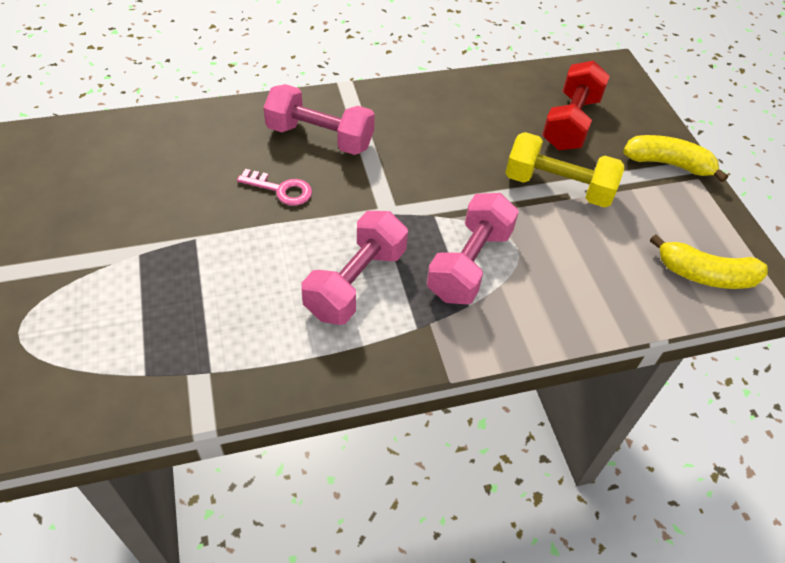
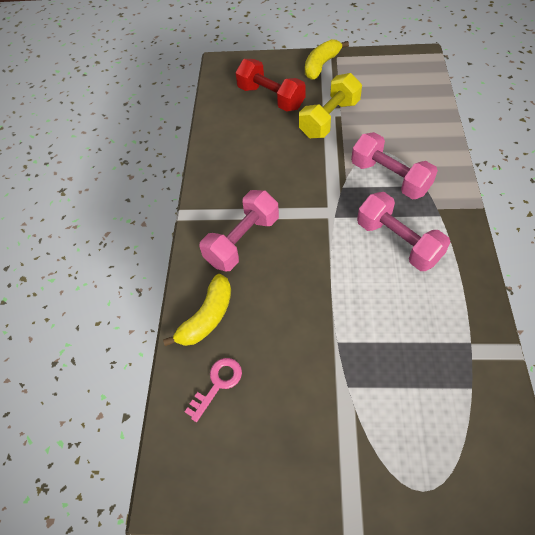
camera: 65 degrees left, 5 degrees up
pink key [237,169,312,206] -> pink key moved to [185,358,242,422]
yellow banana [650,234,768,289] -> yellow banana moved to [163,274,231,346]

